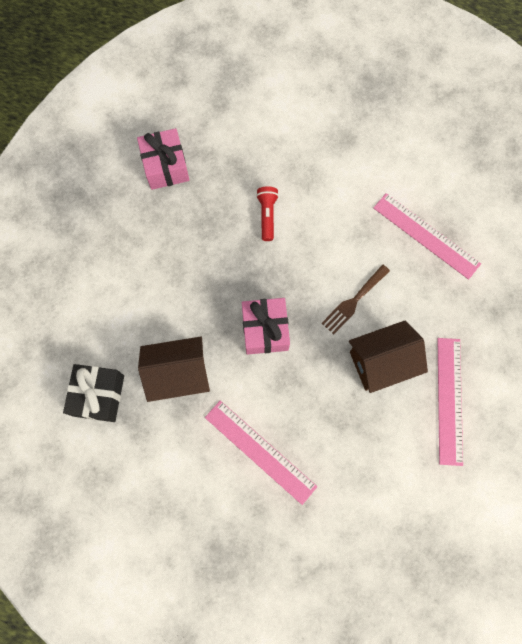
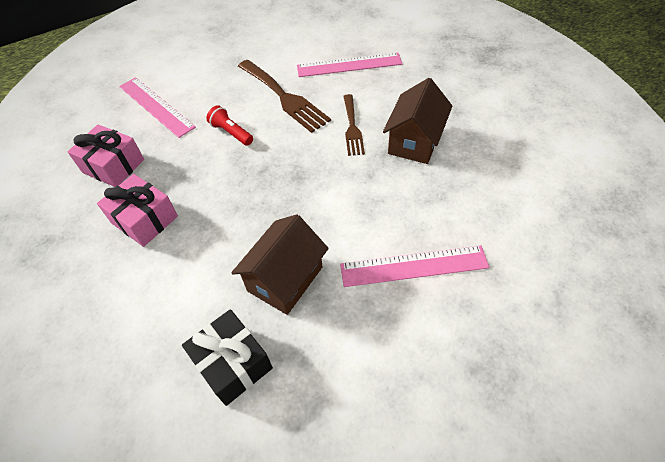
camera: 45 degrees left, 20 degrees down
pink gift [242,298,290,355] -> pink gift moved to [97,174,178,247]
pink ruler [438,338,463,466] -> pink ruler moved to [119,77,196,138]
none -> brown fork [238,60,331,133]

